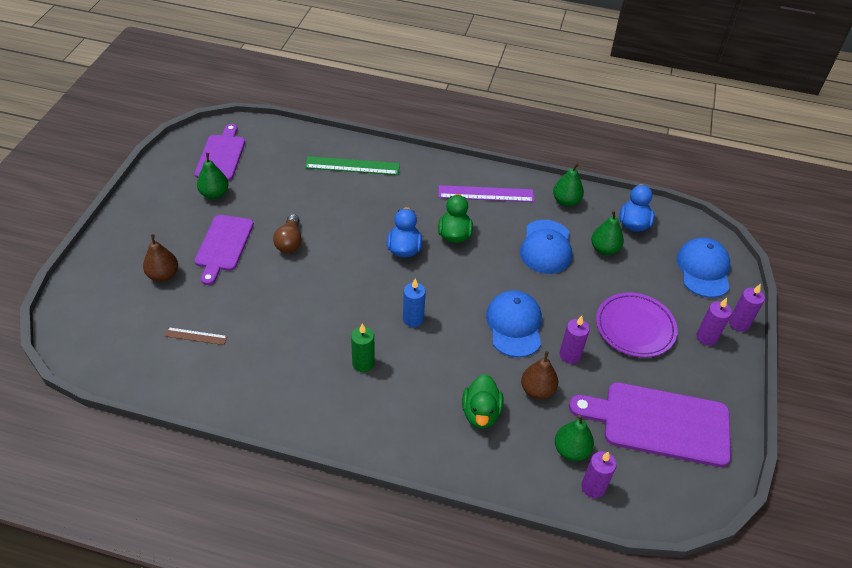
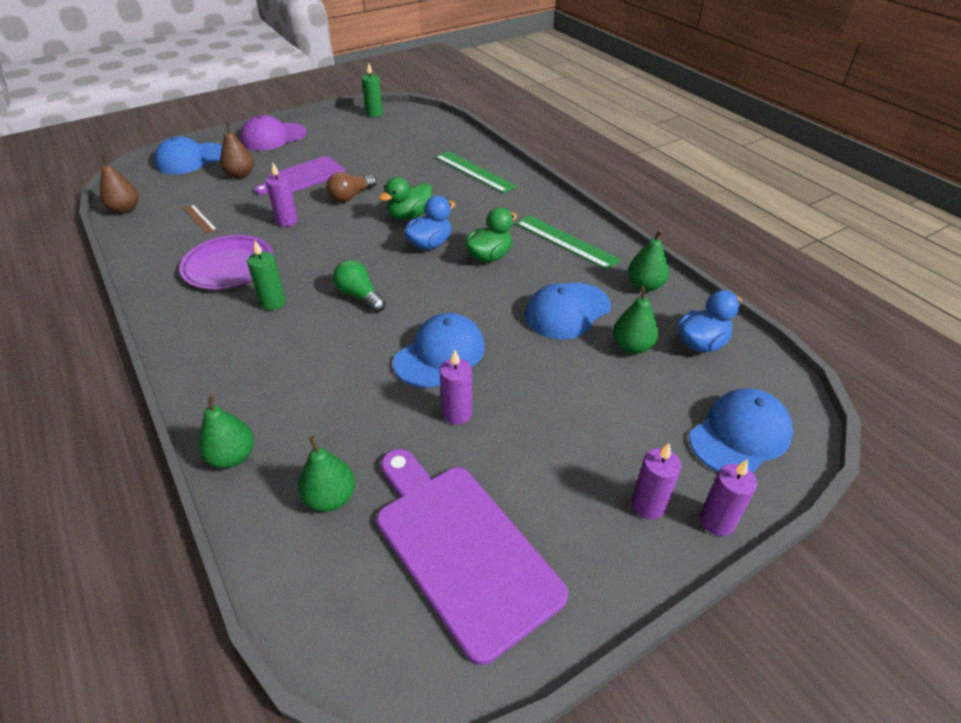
camera: 45 degrees right, 5 degrees down
purple cutting board [194,124,245,181] -> none
green pear [197,153,229,199] -> green pear moved to [198,395,254,468]
blue candle [403,278,426,327] -> green light bulb [333,260,386,312]
purple ruler [438,185,534,202] -> green ruler [516,215,620,270]
green duck [462,374,504,429] -> green duck moved to [379,177,432,220]
brown pear [521,351,558,399] -> brown pear moved to [100,155,139,214]
purple candle [581,451,617,498] -> purple candle moved to [266,163,298,227]
purple plate [596,292,678,357] -> purple plate moved to [179,235,273,290]
none -> blue cap [154,136,222,174]
none -> purple cap [240,115,307,151]
none -> green candle [362,62,383,117]

